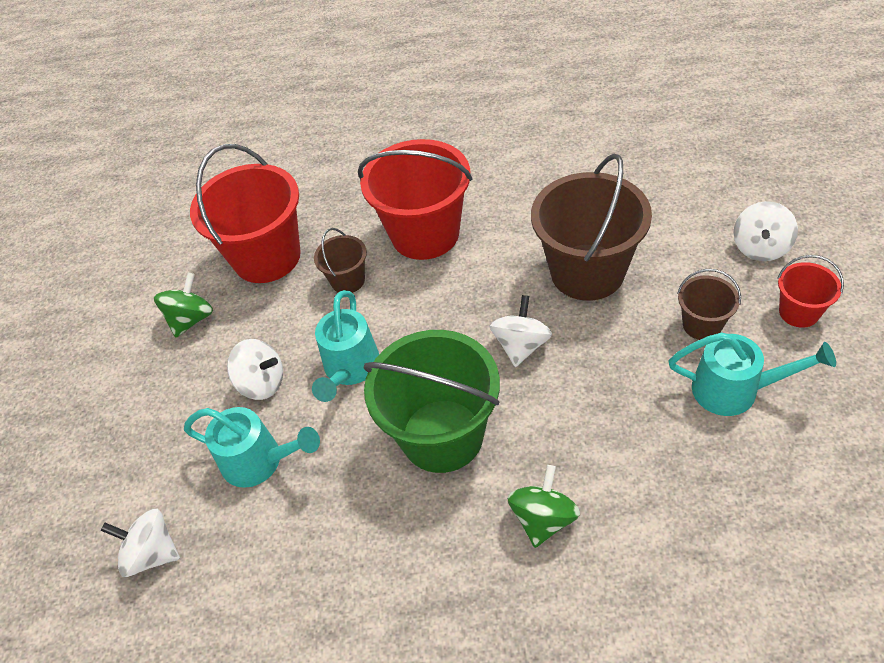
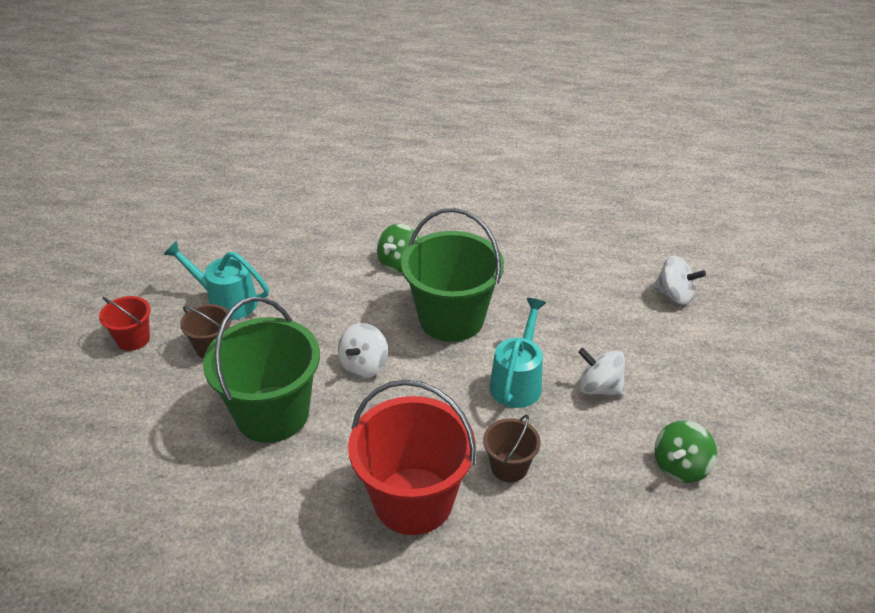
camera: 175 degrees left, 10 degrees down
turquoise watering can [184,407,320,488] -> none
red bucket [190,144,301,283] -> none
brown bucket [531,153,652,301] -> green bucket [203,297,320,443]
white spinning top [733,201,798,261] -> none

